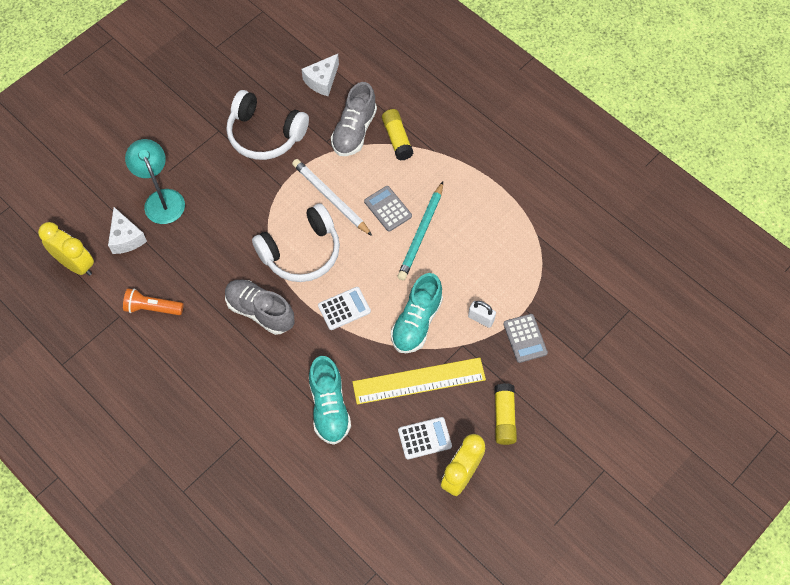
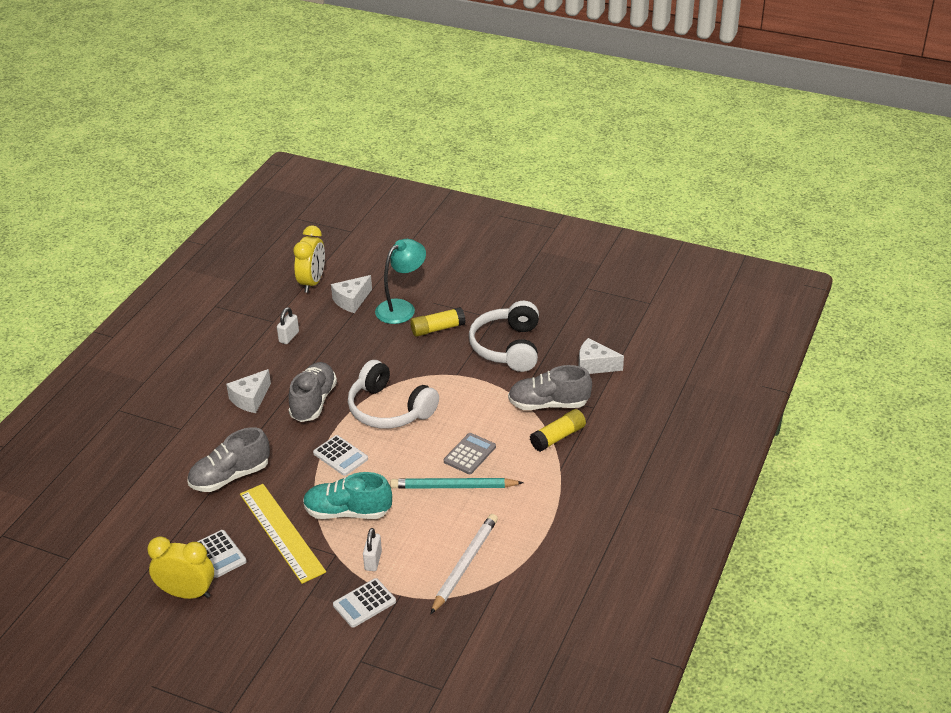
camera: 70 degrees right, 25 degrees down
orange flashlight [123,288,183,315] -> white padlock [277,307,299,344]
white pencil [292,159,372,236] -> white pencil moved to [431,514,498,614]
turquoise shoe [309,356,351,445] -> grey shoe [188,427,270,492]
yellow glue stick [494,383,517,445] -> yellow glue stick moved to [410,307,465,337]
grey calculator [503,314,548,363] -> white calculator [333,578,396,627]
none -> white cheese [226,369,271,413]

